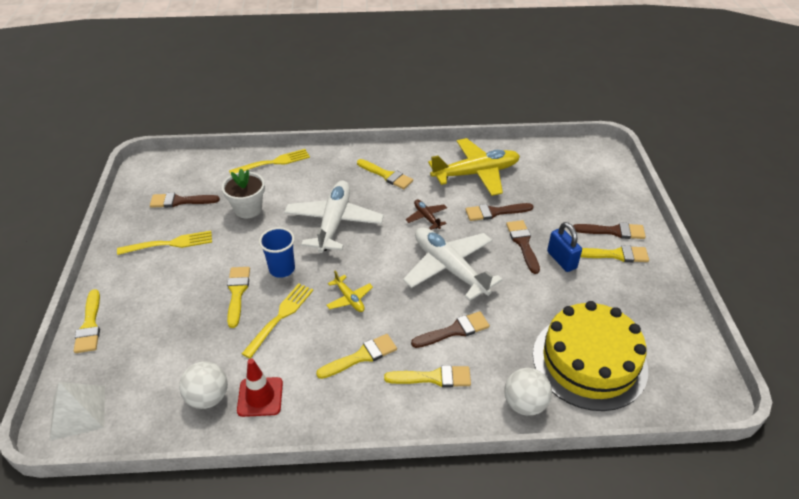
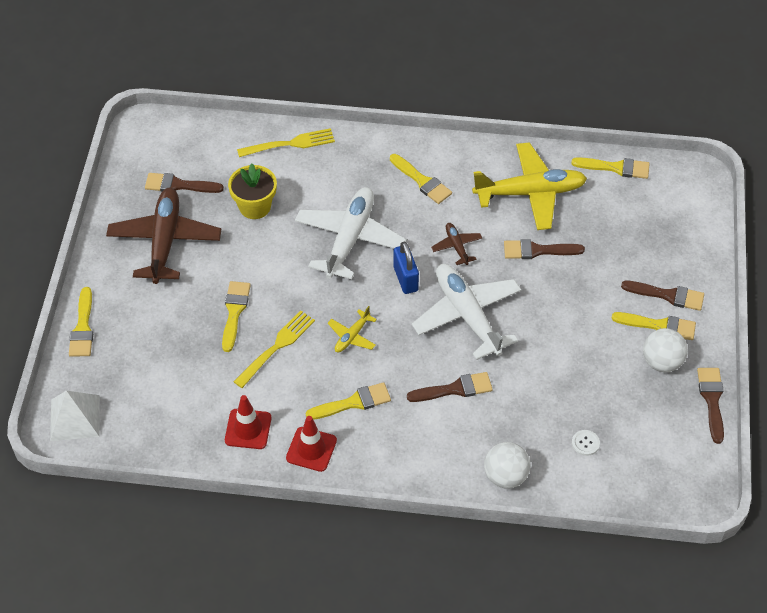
camera: 10 degrees right, 10 degrees up
yellow fork [117,231,212,255] -> brown plane [106,188,221,284]
white ball [179,361,228,409] -> white ball moved to [643,328,688,372]
white flower pot [221,169,265,218] -> yellow flower pot [228,163,277,219]
blue cup [259,227,295,278] -> none
yellow plane [326,271,373,312] -> yellow plane turned 60 degrees clockwise [328,306,377,352]
yellow brush [384,365,471,387] -> yellow brush moved to [571,157,650,179]
brown brush [506,220,540,274] -> brown brush moved to [697,368,724,444]
yellow cake [533,301,648,411] -> white button [572,430,600,456]
blue padlock [547,222,582,272] -> blue padlock moved to [393,242,419,294]
none -> red traffic cone [286,416,337,472]

